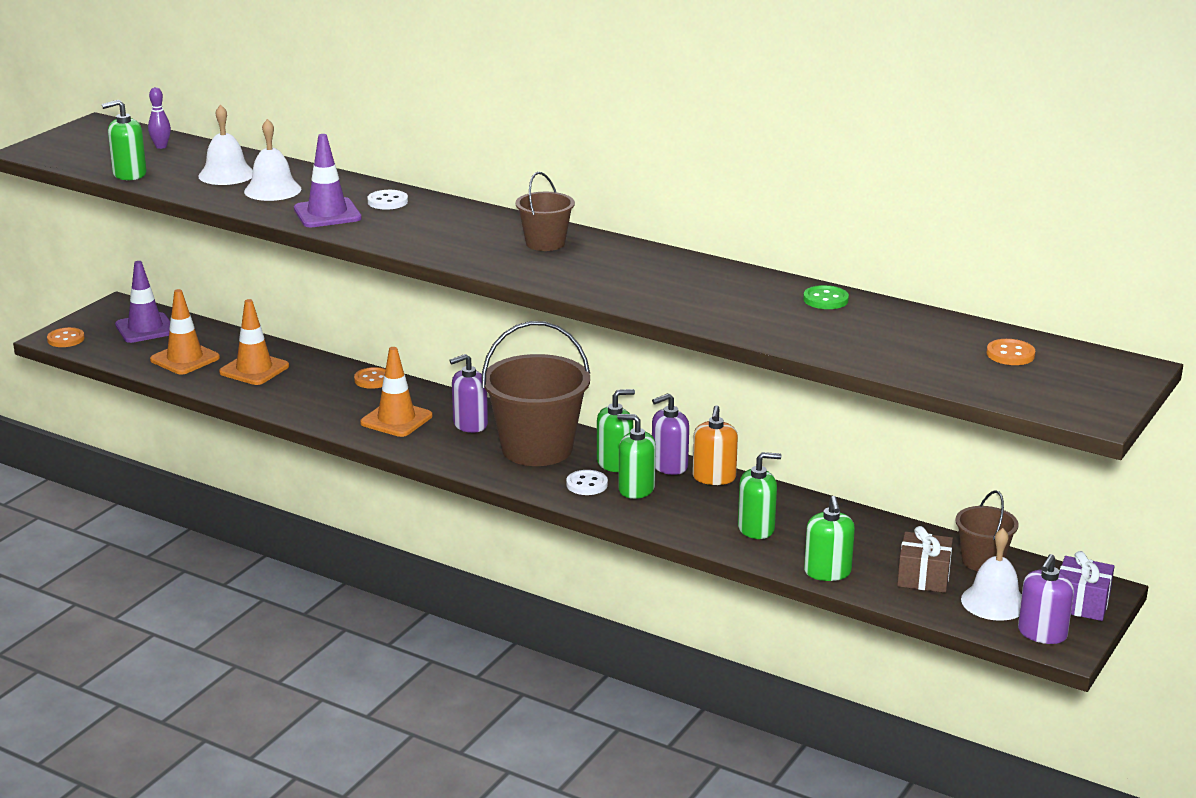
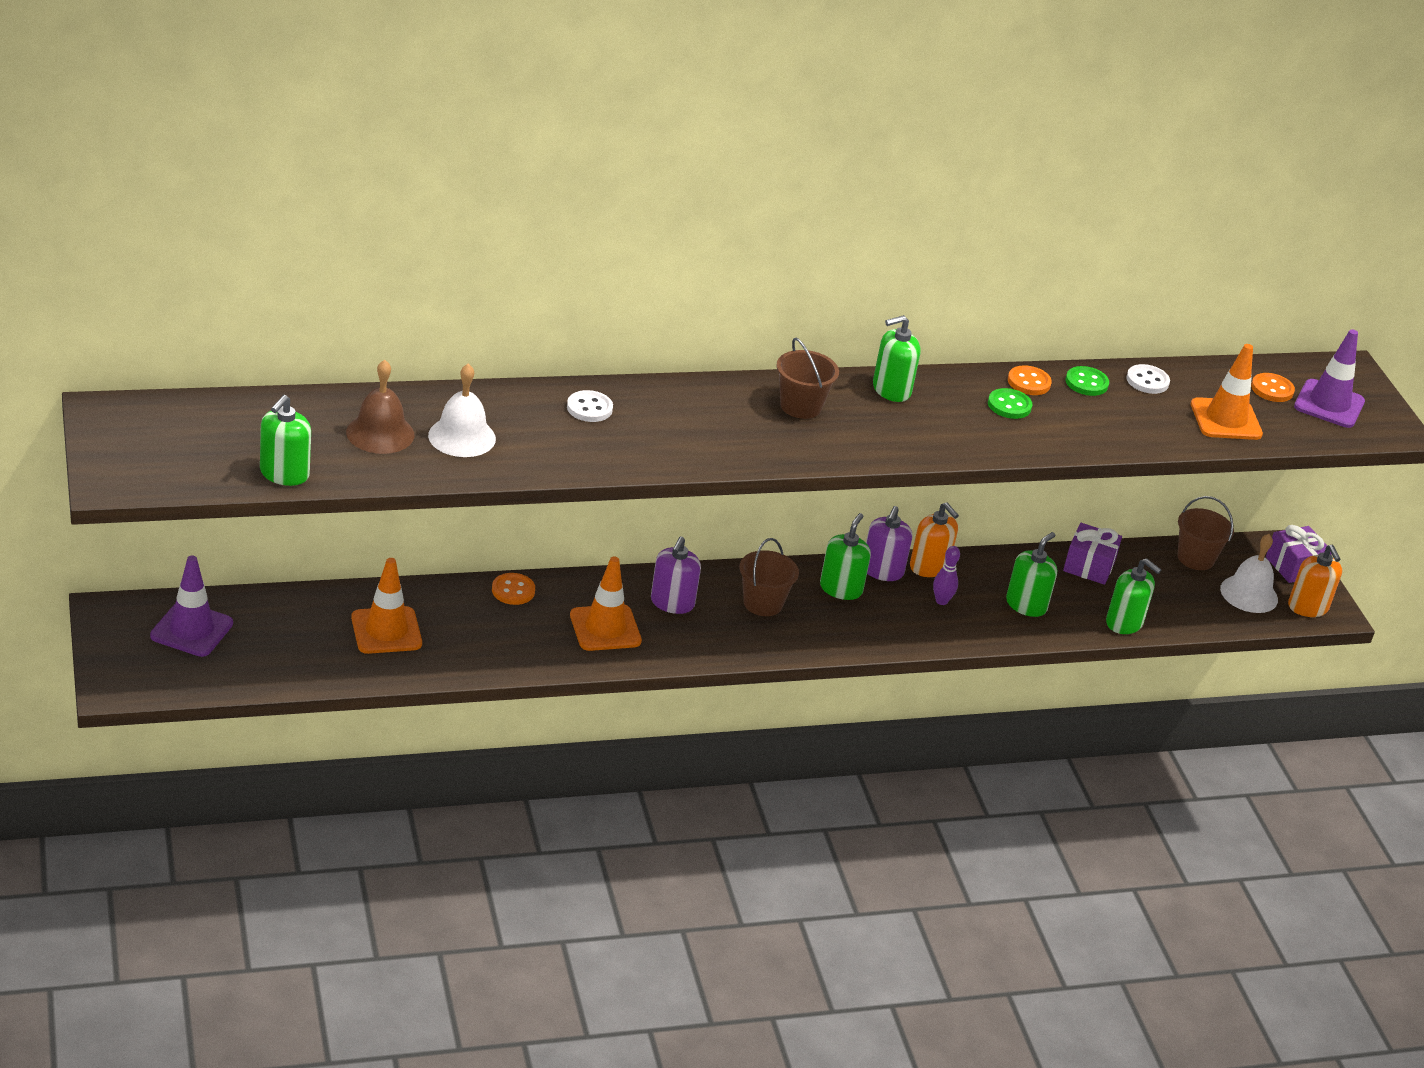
camera: 50 degrees left, 10 degrees up
orange button [47,327,85,347] -> orange button moved to [1008,365,1052,395]
purple bowling pin [148,87,171,149] -> purple bowling pin moved to [933,546,960,605]
orange traffic cone [150,289,220,375] -> orange traffic cone moved to [1191,344,1263,440]
white bell [198,104,253,185] -> brown bell [346,360,414,454]
purple traffic cone [294,134,362,227] -> purple traffic cone moved to [1294,329,1365,428]
brown bucket [482,321,590,466] -> brown bucket [740,538,799,616], size x0.53
white button [566,470,608,495] -> white button moved to [1126,364,1170,394]
green soap dispenser [617,414,656,499] -> green soap dispenser moved to [873,315,920,402]
brown gift [897,526,953,593] -> none
purple soap dispenser [1018,554,1074,644] -> orange soap dispenser [1288,545,1342,617]
none -> green button [988,388,1032,419]
none -> purple gift [1063,523,1122,585]

